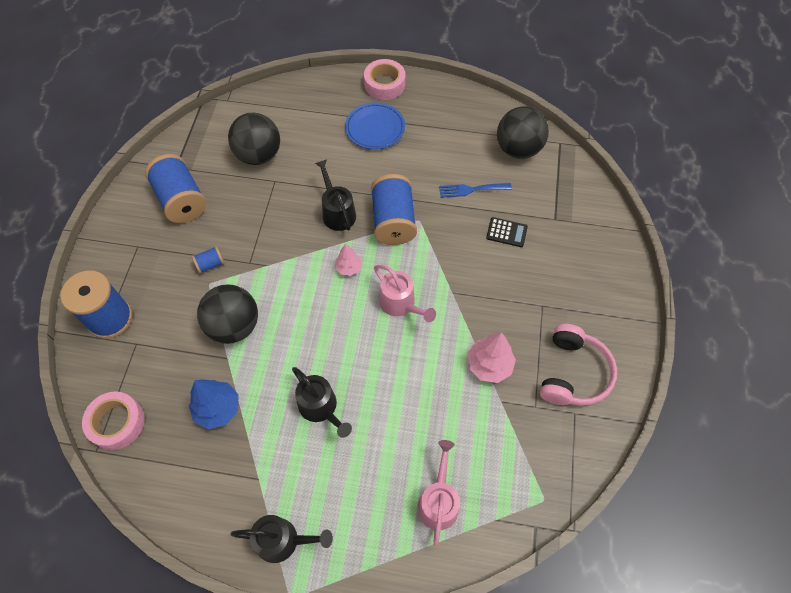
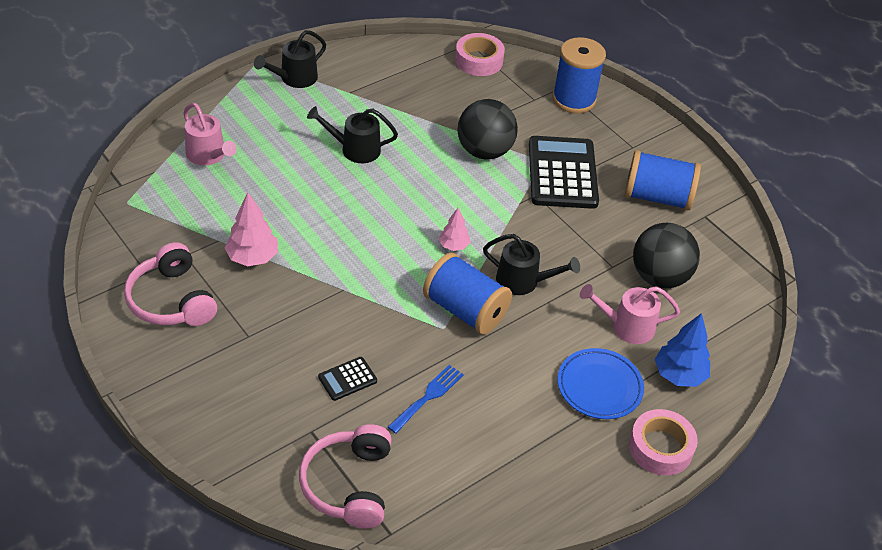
camera: 130 degrees right, 15 degrees down
blue tree [189,379,239,429] -> blue tree moved to [655,313,710,387]
blue spool [192,246,224,273] -> black calculator [529,136,599,209]
pink watering can [374,265,436,322] -> pink watering can moved to [580,284,680,344]
black ball [497,106,549,159] -> none
none -> pink headphones [299,424,392,529]

